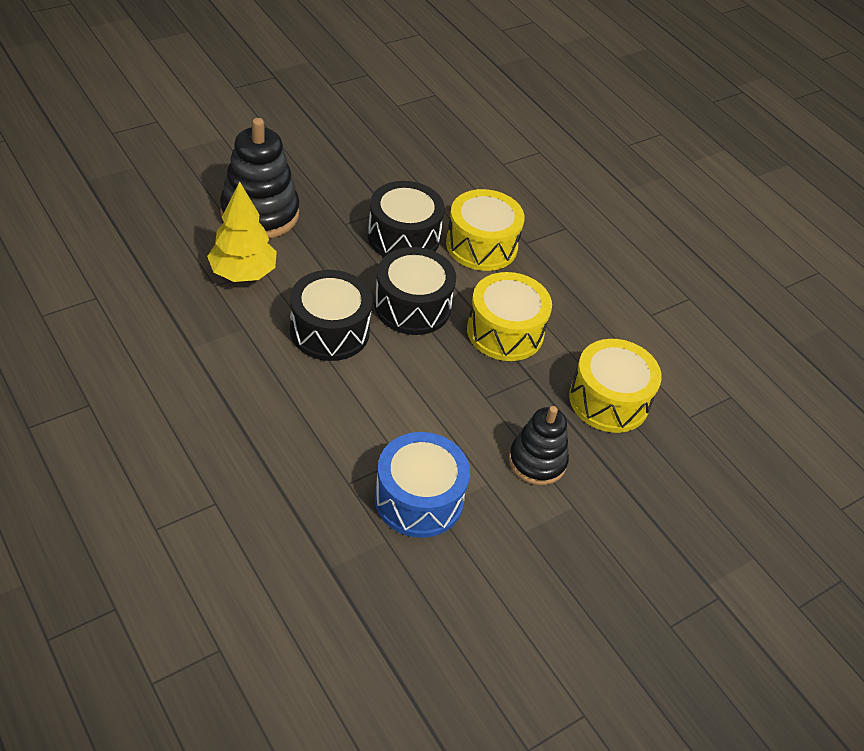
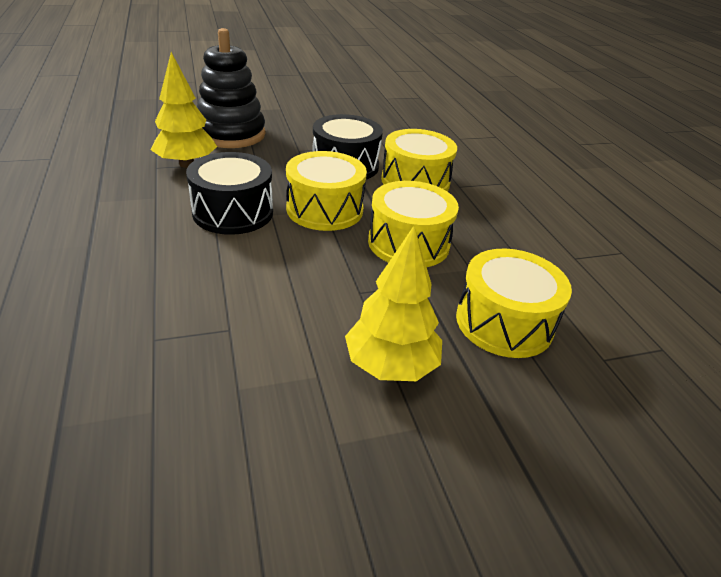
camera: 20 degrees right, 10 degrees down
black drum [374,247,456,335] -> yellow drum [286,151,367,231]
blue drum [374,432,470,538] -> none
black stacking toy [509,406,569,485] -> yellow tree [345,226,442,381]

